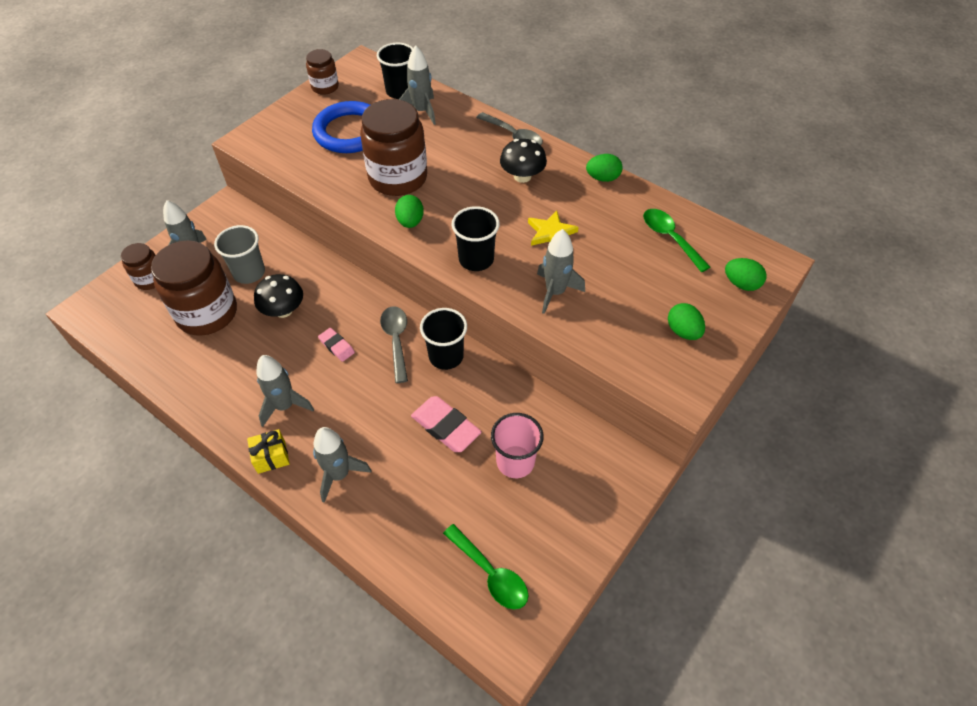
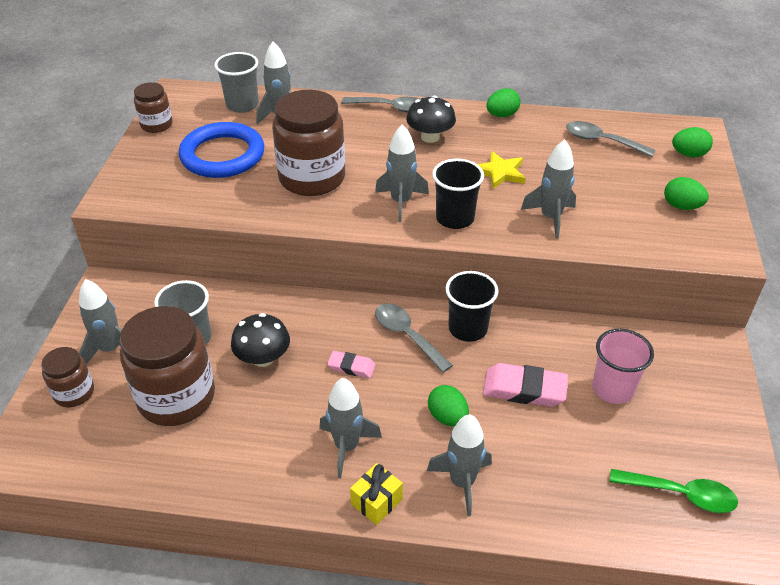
camera: 30 degrees left, 10 degrees down
black cup [377,43,413,99] -> grey cup [214,52,259,113]
green egg [395,195,424,228] -> green egg moved to [428,385,469,427]
green spoon [643,209,710,272] -> grey spoon [566,121,655,157]
none -> grey rocket [375,124,429,222]

